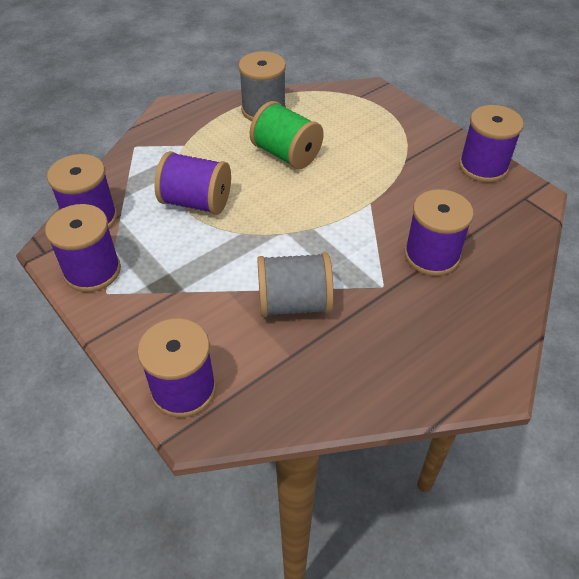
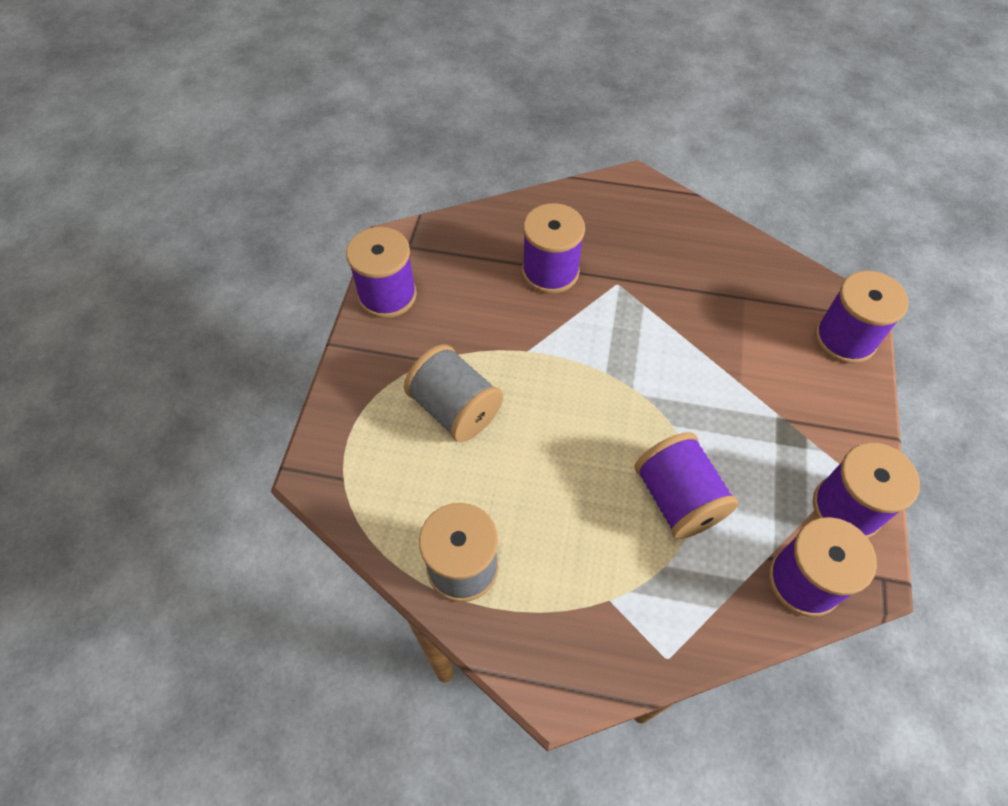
camera: 130 degrees left, 10 degrees up
green spool [249,101,324,169] -> none
grey spool [257,252,334,317] -> grey spool moved to [404,344,503,442]

